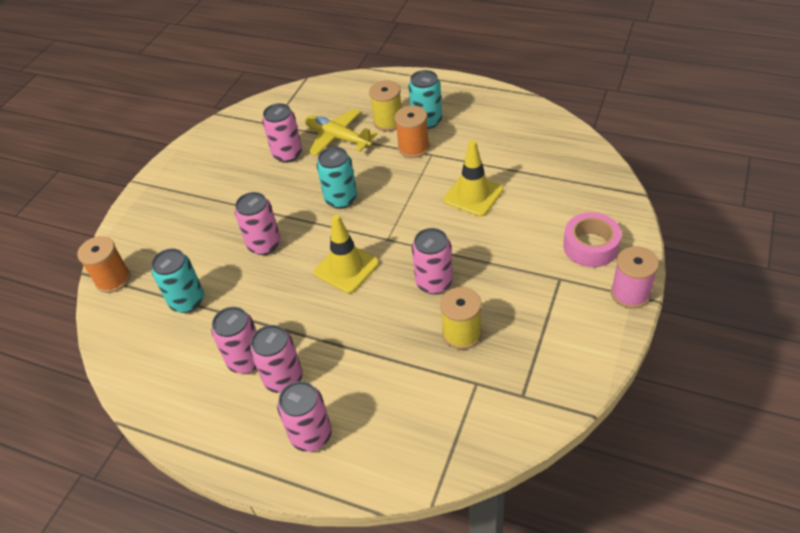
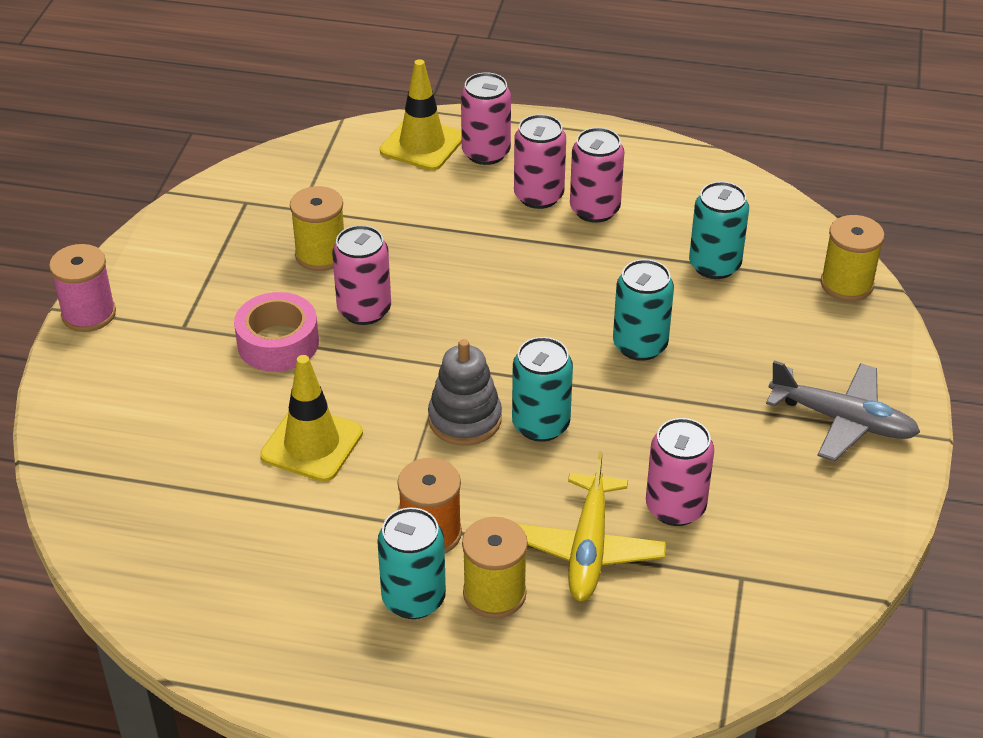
camera: 165 degrees right, 5 degrees down
orange spool [77,236,131,293] -> yellow spool [821,215,885,301]
pink can [235,192,281,255] -> turquoise can [613,259,674,361]
yellow plane [305,109,377,156] -> yellow plane turned 75 degrees clockwise [518,451,666,601]
yellow traffic cone [314,214,379,293] -> yellow traffic cone moved to [380,59,462,171]
pink tape [563,212,622,267] -> pink tape moved to [234,292,319,372]
none -> grey stacking toy [428,339,502,446]
none -> grey plane [766,361,920,461]

